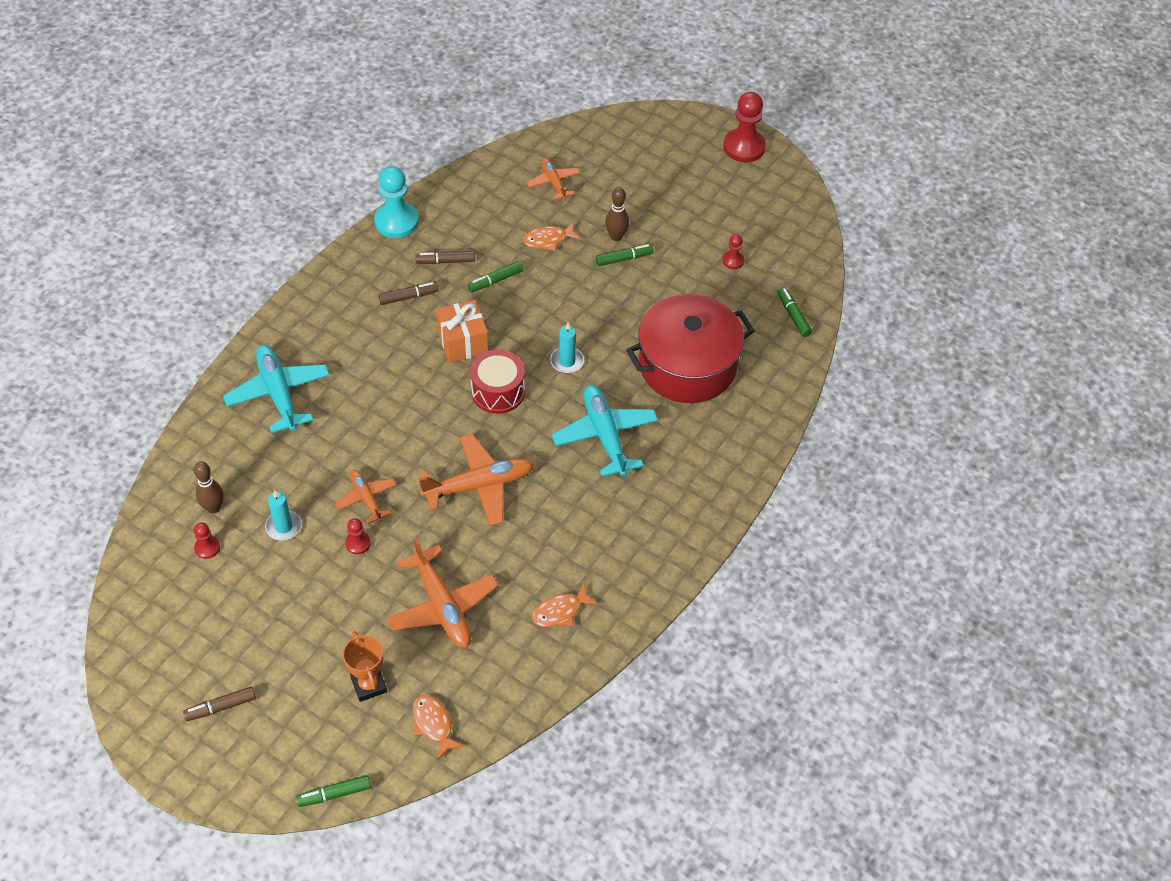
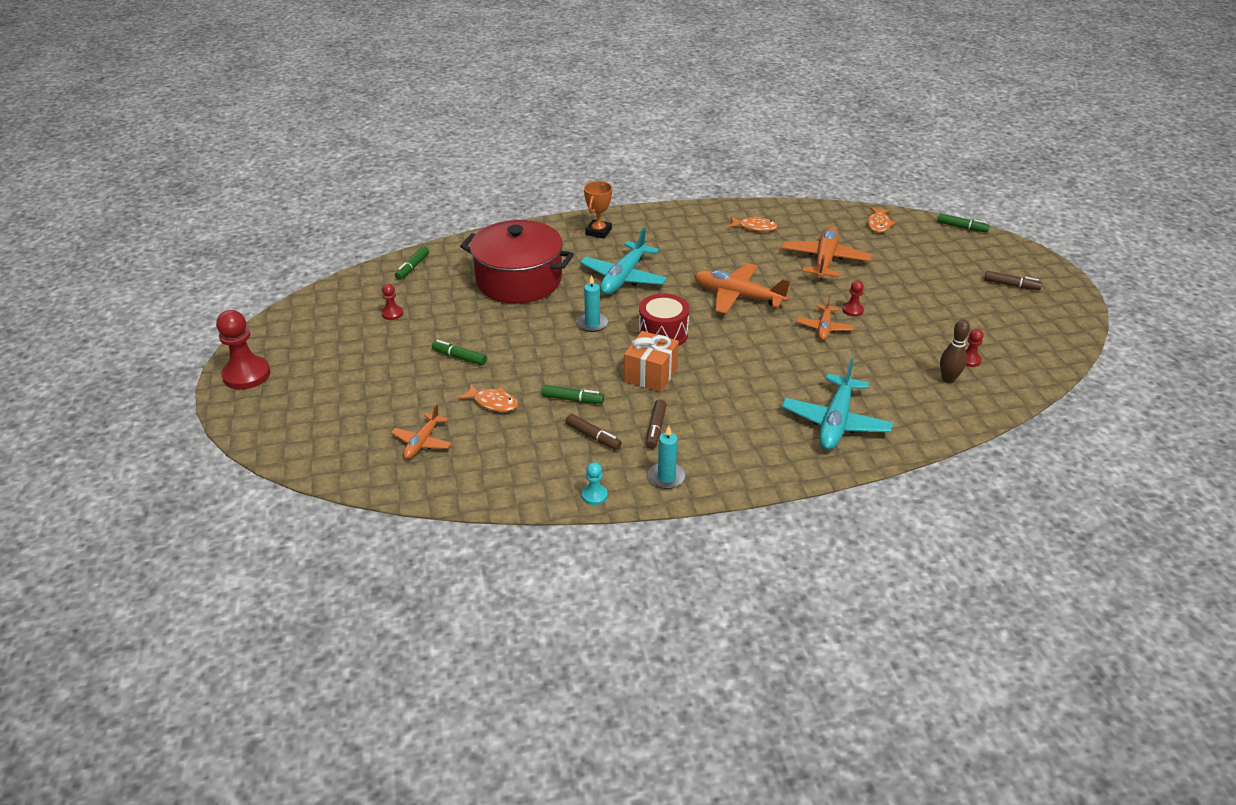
camera: 135 degrees left, 15 degrees down
turquoise candle [265,490,302,540] -> turquoise candle moved to [648,426,685,489]
orange trophy [343,631,387,702] -> orange trophy moved to [584,181,612,238]
turquoise pawn [374,166,419,238] -> turquoise pawn [582,462,608,505], size x0.49
brown marker [378,282,439,305] -> brown marker turned 105 degrees counterclockwise [646,399,667,449]
brown bowling pin [605,187,629,241] -> none

